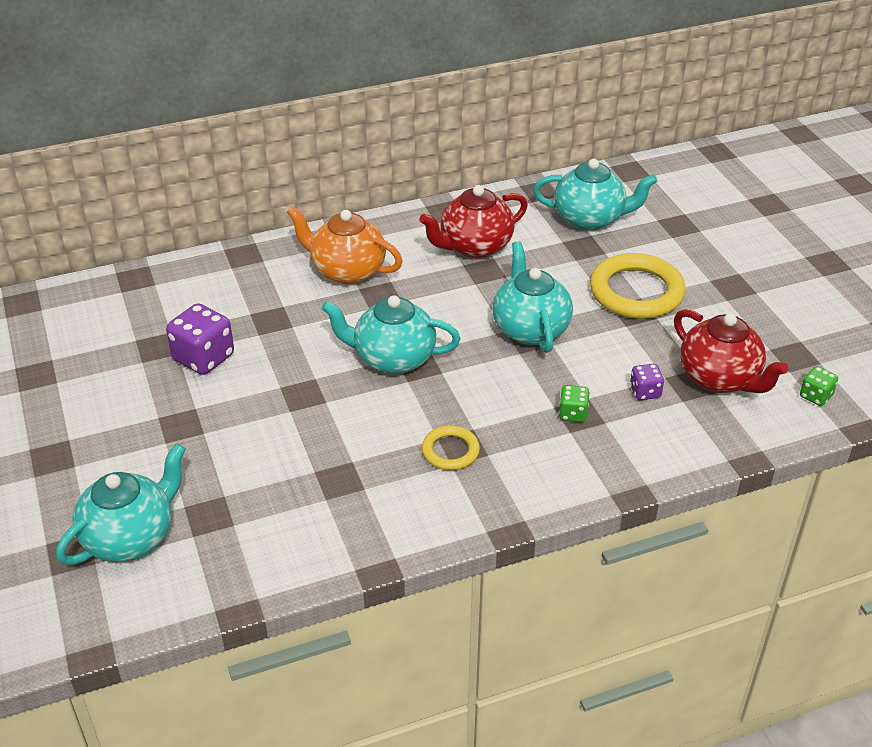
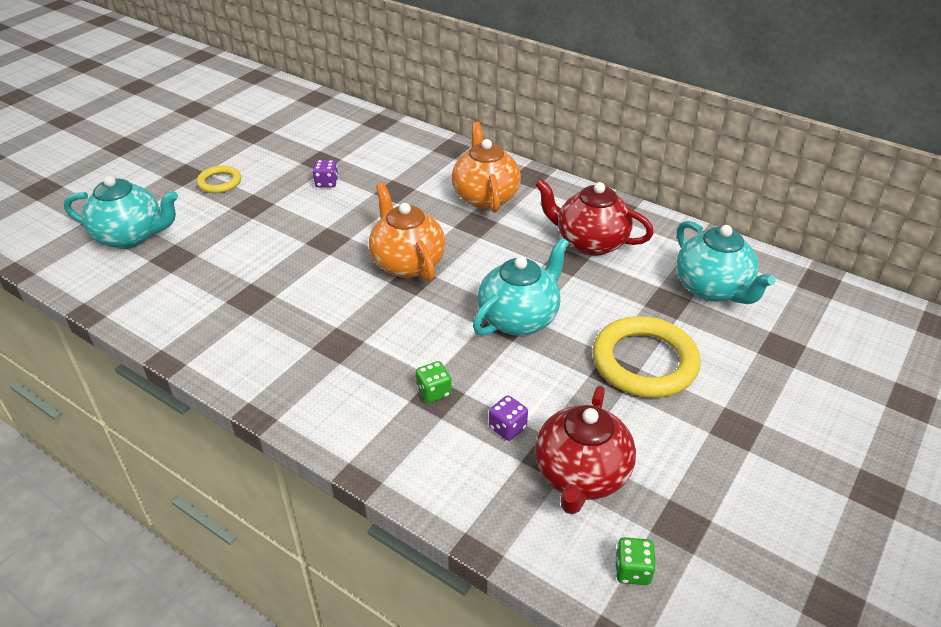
camera: 55 degrees right, 0 degrees up
purple dice [166,303,234,375] -> purple dice [313,160,338,188], size x0.54
turquoise teapot [321,295,461,374] -> orange teapot [369,183,446,282]
yellow ring [422,426,480,470] -> yellow ring moved to [197,165,241,193]

